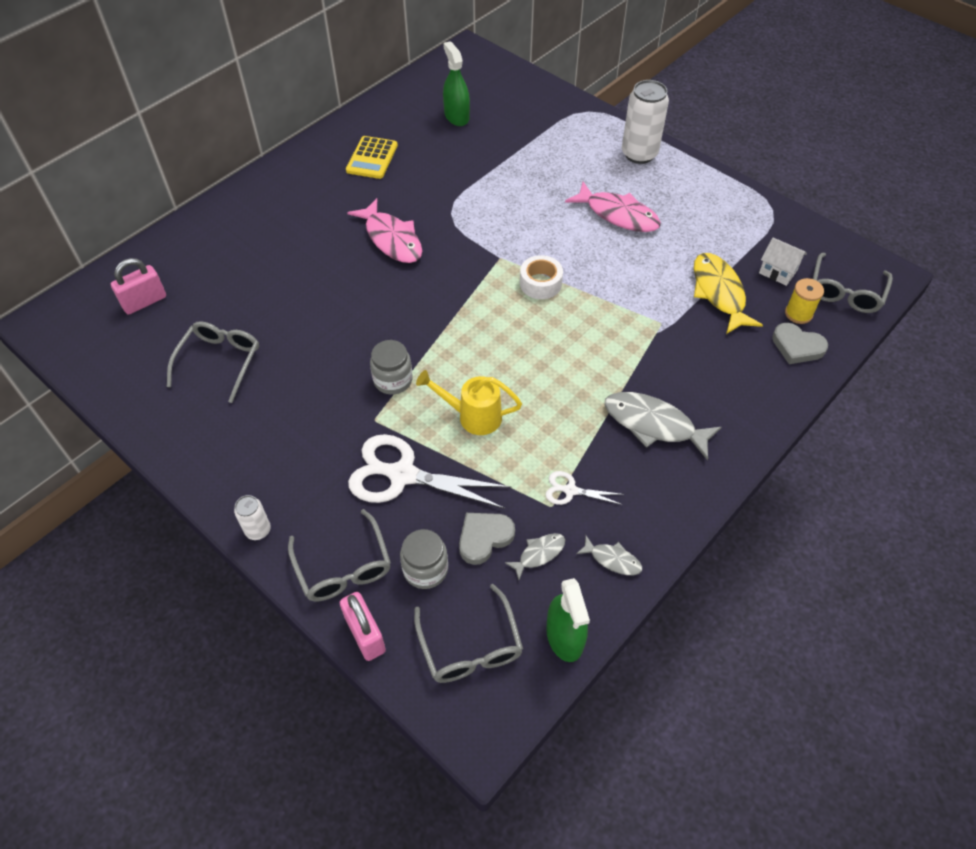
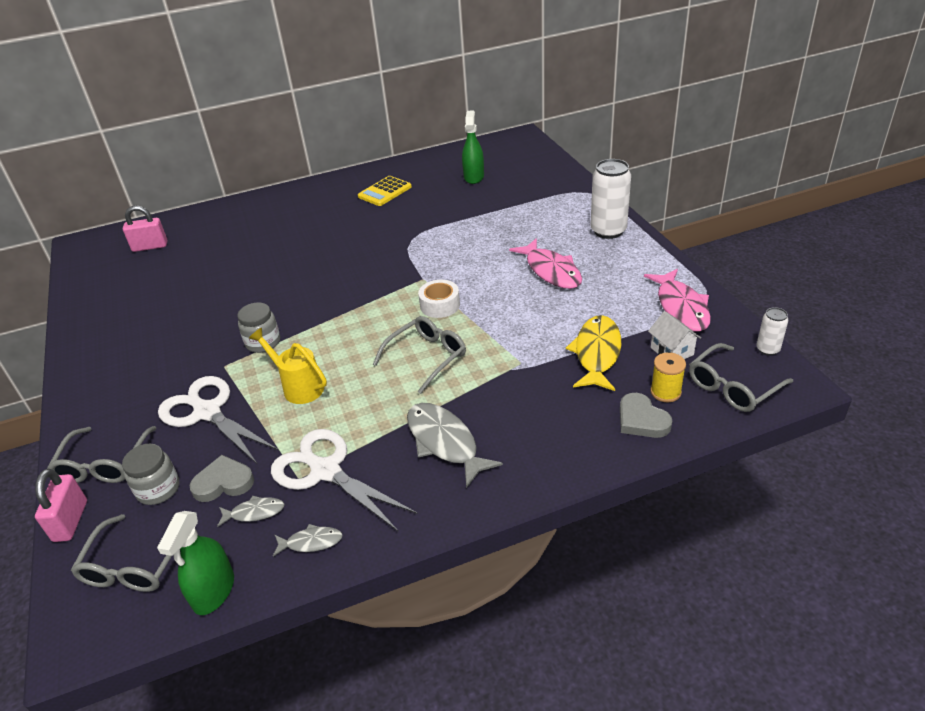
camera: 30 degrees right, 15 degrees down
grey glasses [167,321,259,403] -> grey glasses moved to [373,316,466,394]
white can [234,495,271,540] -> white can moved to [756,307,788,356]
pink fish [347,198,422,263] -> pink fish moved to [644,269,711,331]
white scissors [545,471,624,505] -> white scissors [271,429,418,531], size x2.08
grey fish [576,535,642,575] -> grey fish turned 60 degrees counterclockwise [273,524,343,556]

